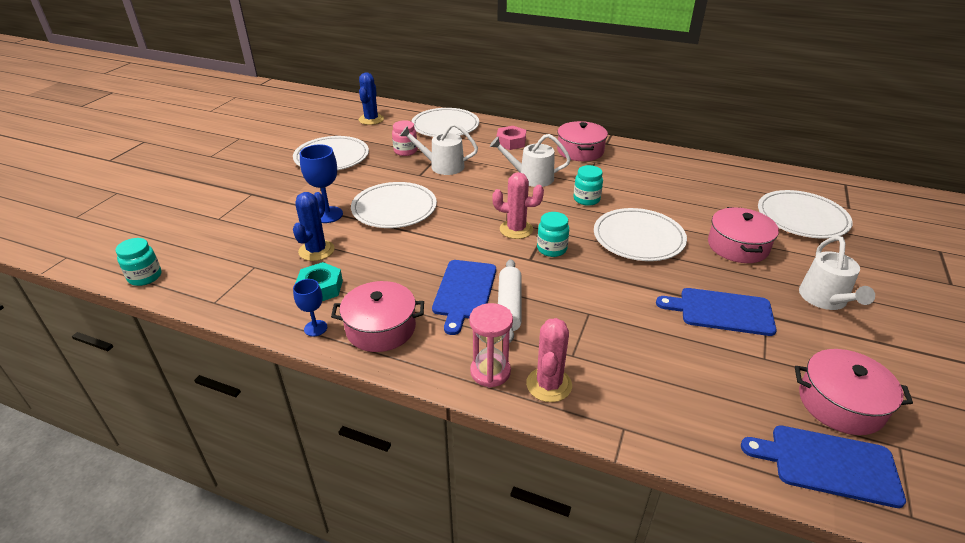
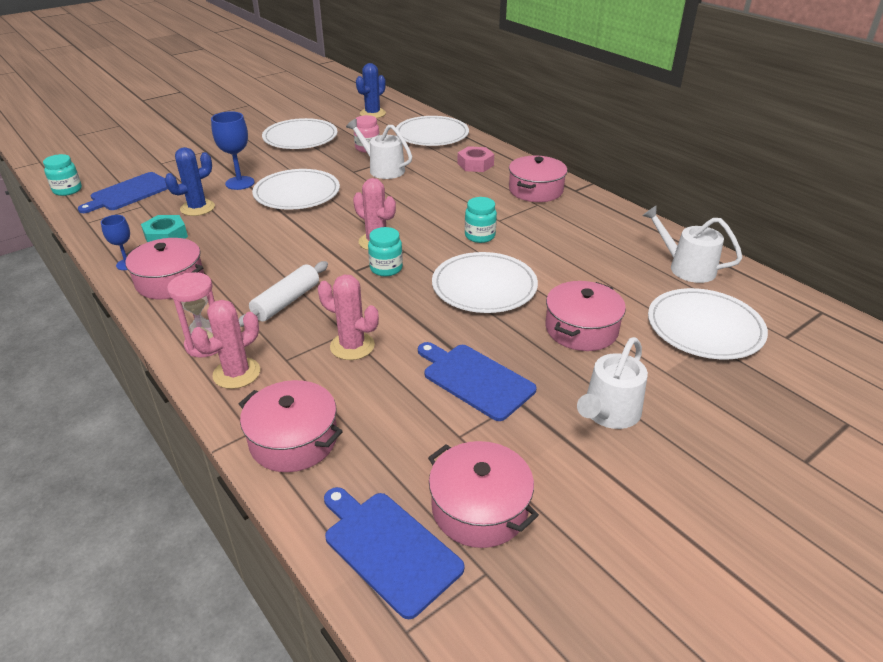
camera: 30 degrees right, 0 degrees up
blue cutting board [432,260,496,335] -> blue cutting board moved to [78,172,168,213]
white watering can [490,134,571,187] -> white watering can moved to [642,205,743,283]
none -> pink pot [239,380,343,472]
none -> pink cactus [318,275,379,360]

